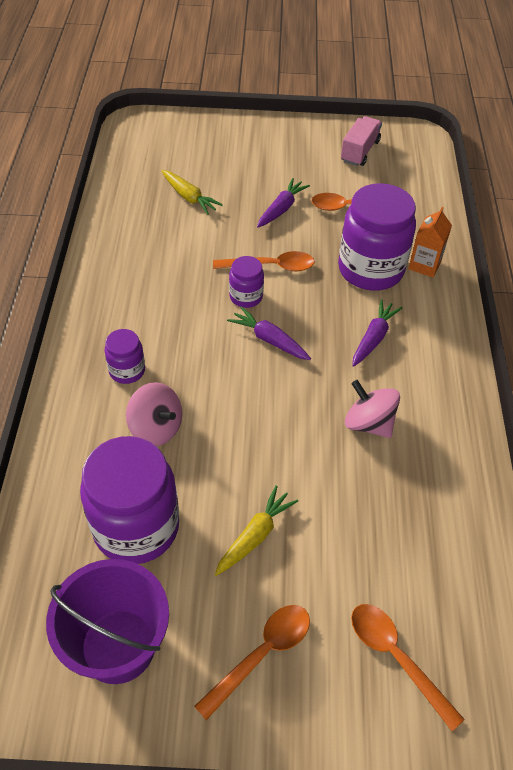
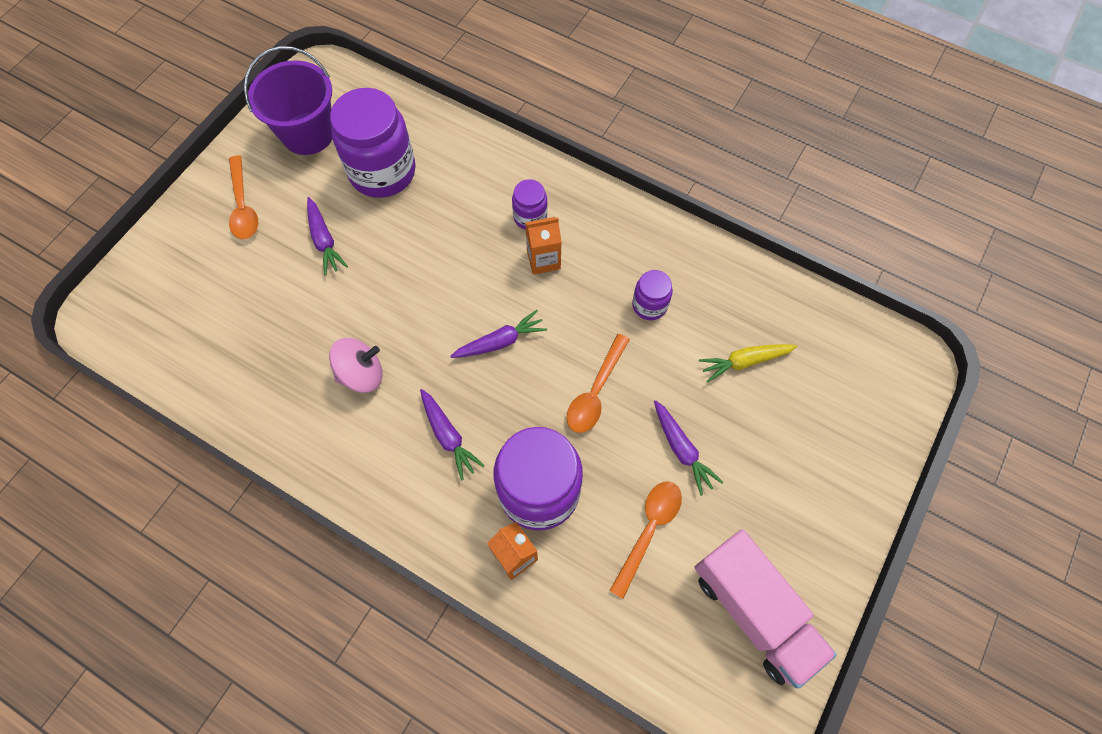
camera: 120 degrees right, 15 degrees up
pink spinning top [126,382,182,446] -> none
yellow carrot [215,485,298,576] -> purple carrot [307,197,348,276]
purple jar [229,256,264,308] -> purple jar moved to [632,270,673,320]
pink truck [341,116,382,166] -> pink truck [695,529,837,688], size x1.63
orange spoon [351,604,465,731] -> none
none -> orange carton [525,217,562,275]

